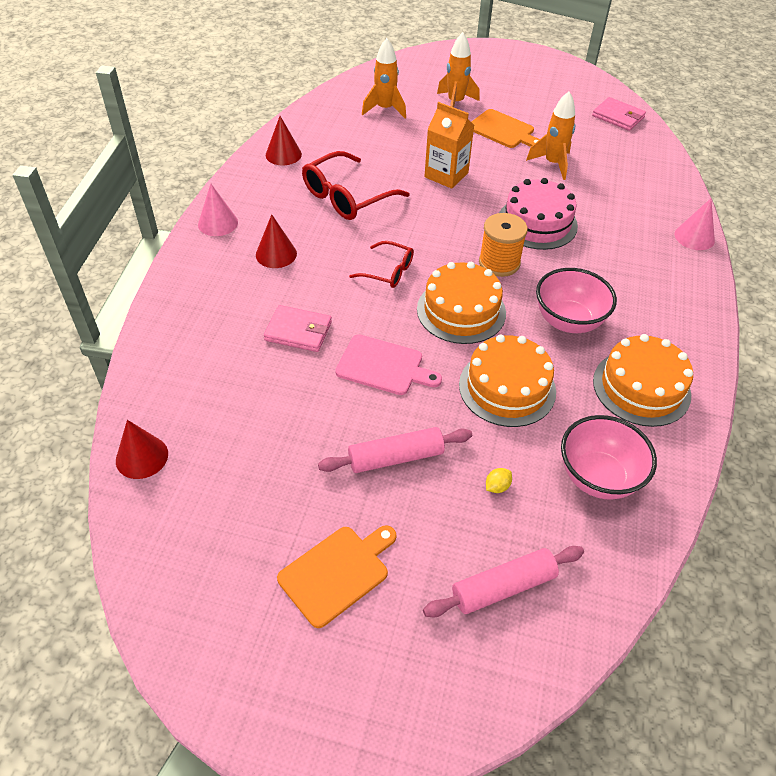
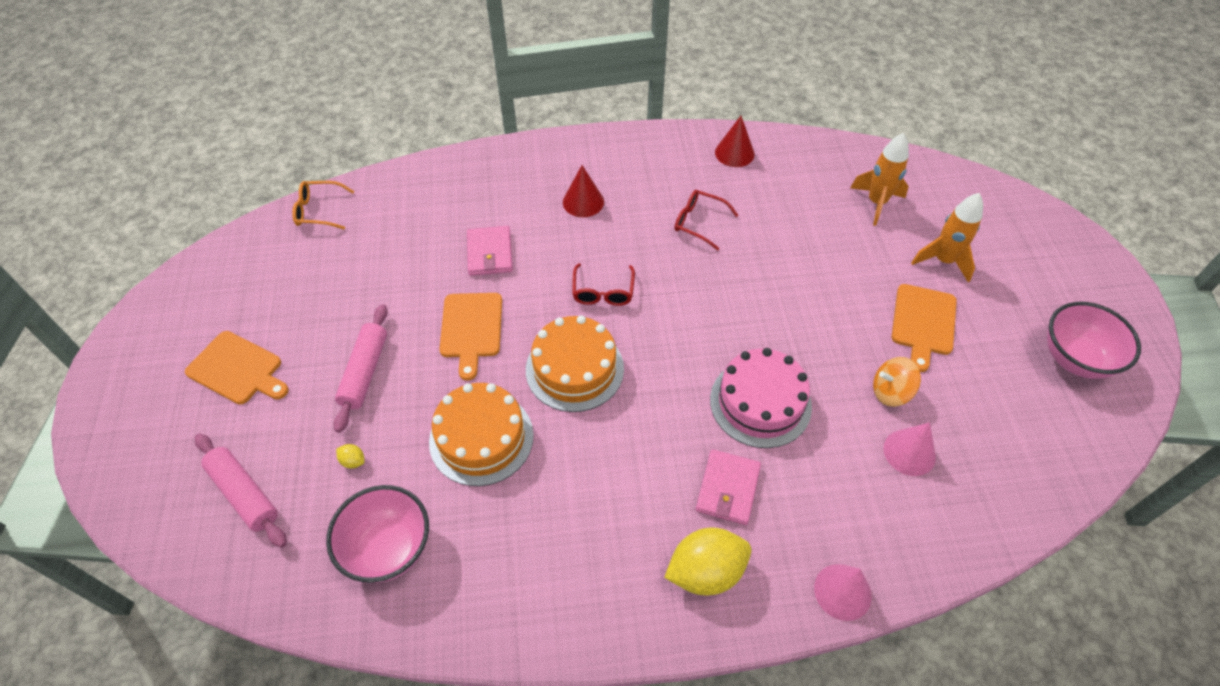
camera: 70 degrees right, 5 degrees up
red cone [116,420,168,479] -> orange glasses [292,181,354,230]
pink cone [198,183,238,236] -> pink cone moved to [883,422,936,476]
red glasses [302,151,410,220] -> red glasses [675,190,739,250], size x0.58
pink rolling pin [318,427,472,473] -> pink rolling pin turned 45 degrees clockwise [333,304,388,433]
pink cutting board [335,334,442,395] -> orange cutting board [440,293,502,381]
orange carton [424,102,474,189] -> none
orange spool [479,213,528,277] -> none
orange rocket [526,92,575,180] -> orange spinning top [873,357,921,407]
pink bowl [536,268,617,333] -> pink bowl moved to [1047,302,1141,379]
pink wallet [592,97,646,131] -> pink wallet moved to [696,449,761,525]
orange cake [593,334,693,427] -> none
none -> yellow lemon [664,528,751,595]

